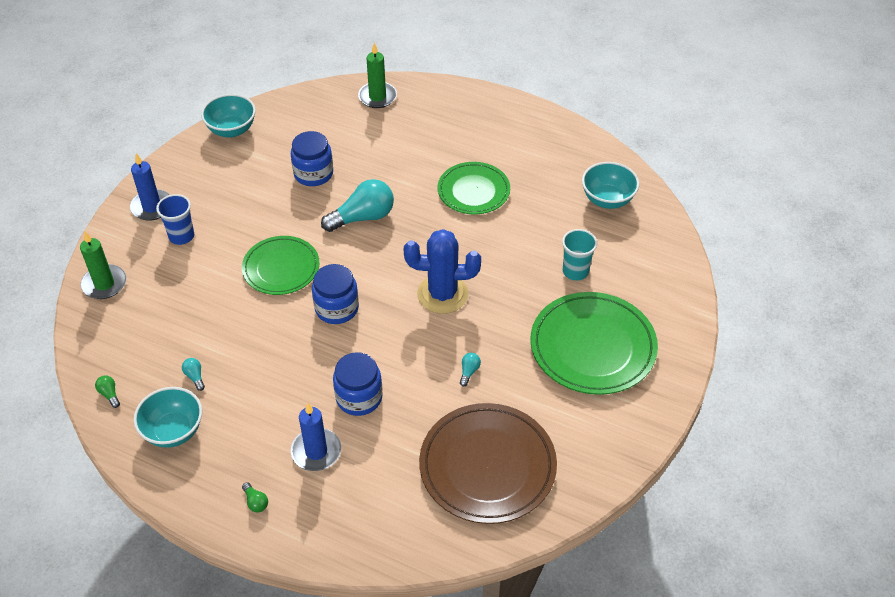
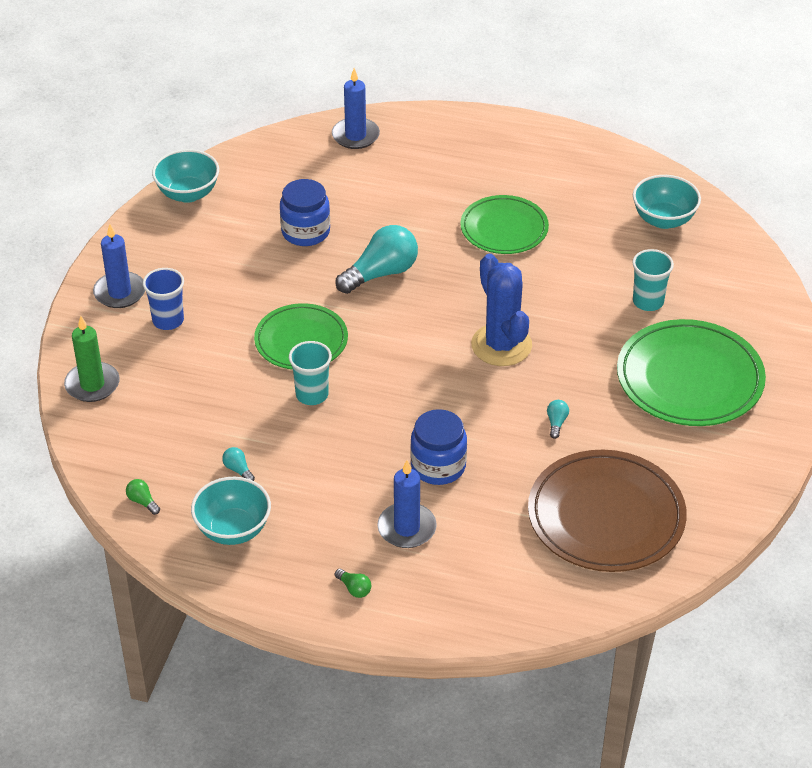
camera: 10 degrees left, 5 degrees down
blue jar [312,264,359,324] -> none
green candle [358,43,397,108] -> blue candle [332,68,380,149]
blue cactus [404,229,481,314] -> blue cactus turned 75 degrees clockwise [471,254,532,366]
none -> turquoise cup [289,341,332,405]

